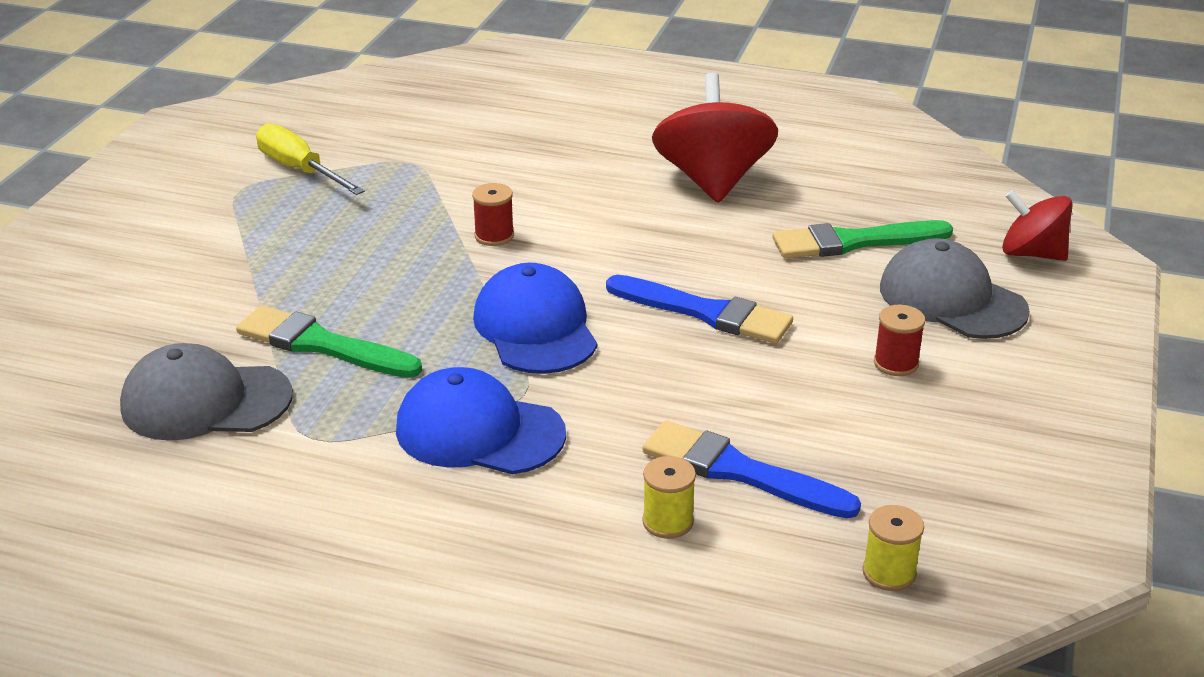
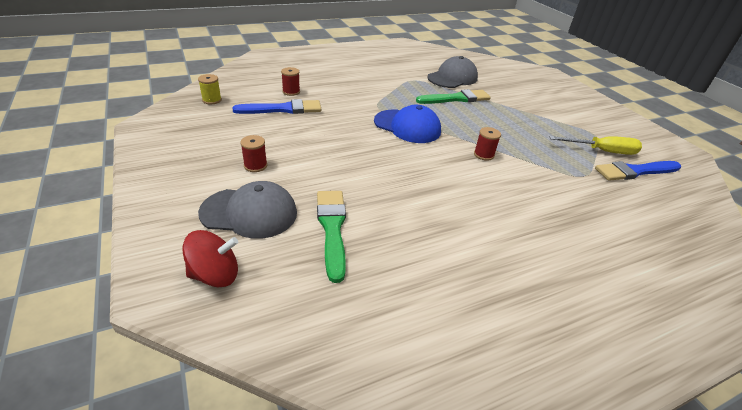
camera: 135 degrees right, 5 degrees up
blue cap [396,367,566,475] -> none
blue brush [606,275,793,344] -> blue brush moved to [595,161,681,181]
yellow spool [642,456,696,539] -> red spool [281,67,300,96]
red spinning top [652,73,778,203] -> none
green brush [772,220,953,259] -> green brush turned 45 degrees counterclockwise [317,191,346,283]

